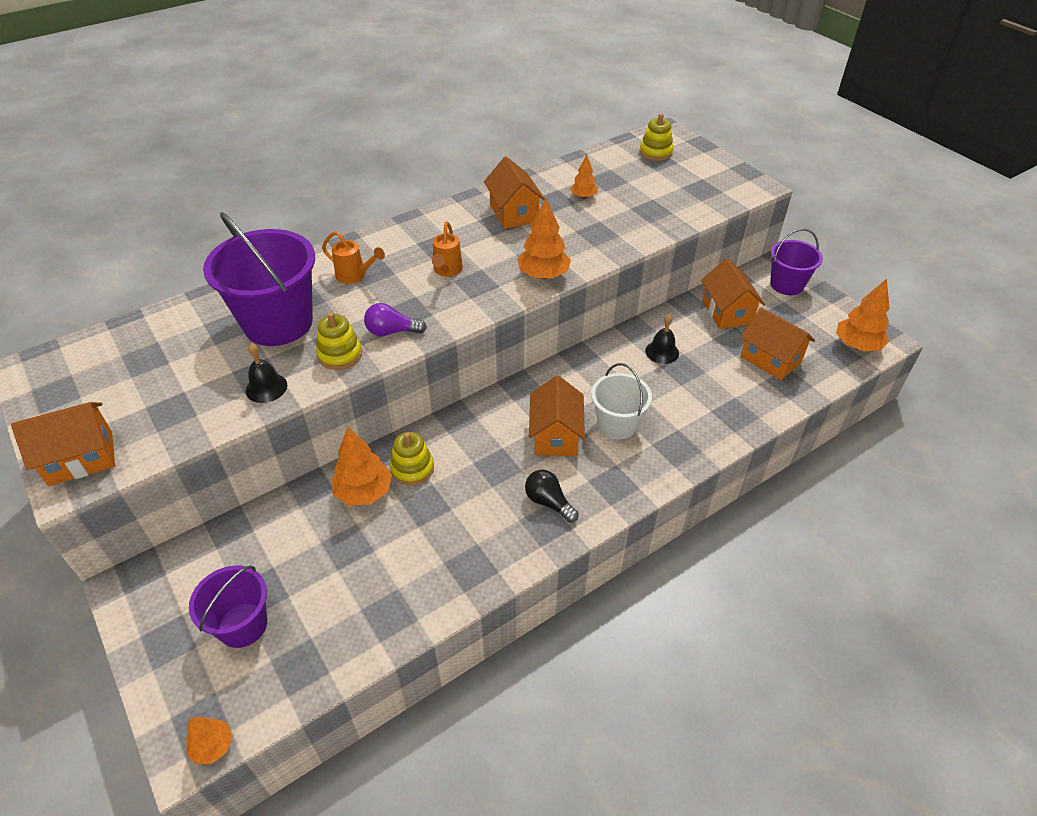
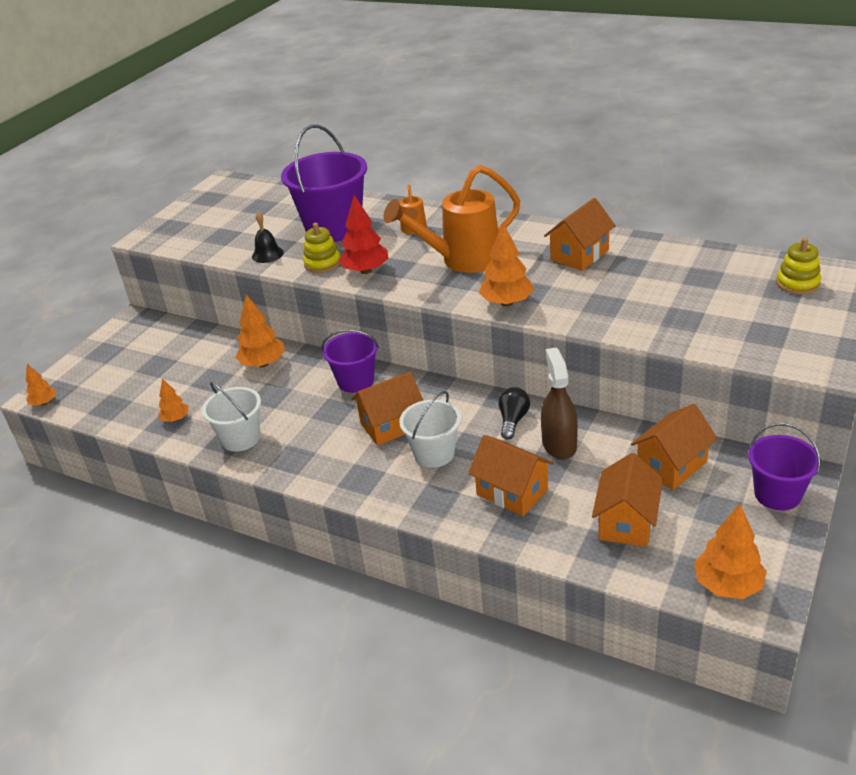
camera: 65 degrees right, 10 degrees down
orange house [11,402,115,486] -> orange house moved to [468,435,554,516]
purple bucket [189,565,267,648] -> purple bucket moved to [321,329,379,393]
purple light bulb [364,303,427,336] -> red tree [339,195,389,274]
yellow stacking toy [390,432,434,486] -> none
orange watering can [432,222,463,277] -> orange watering can [383,165,520,273], size x2.05
black light bulb [525,469,579,523] -> black light bulb moved to [498,387,530,440]
orange tree [570,155,598,199] -> orange tree moved to [158,378,189,422]
black bell [645,314,679,364] -> brown spray bottle [541,347,578,460]
none -> white bucket [202,382,261,452]

